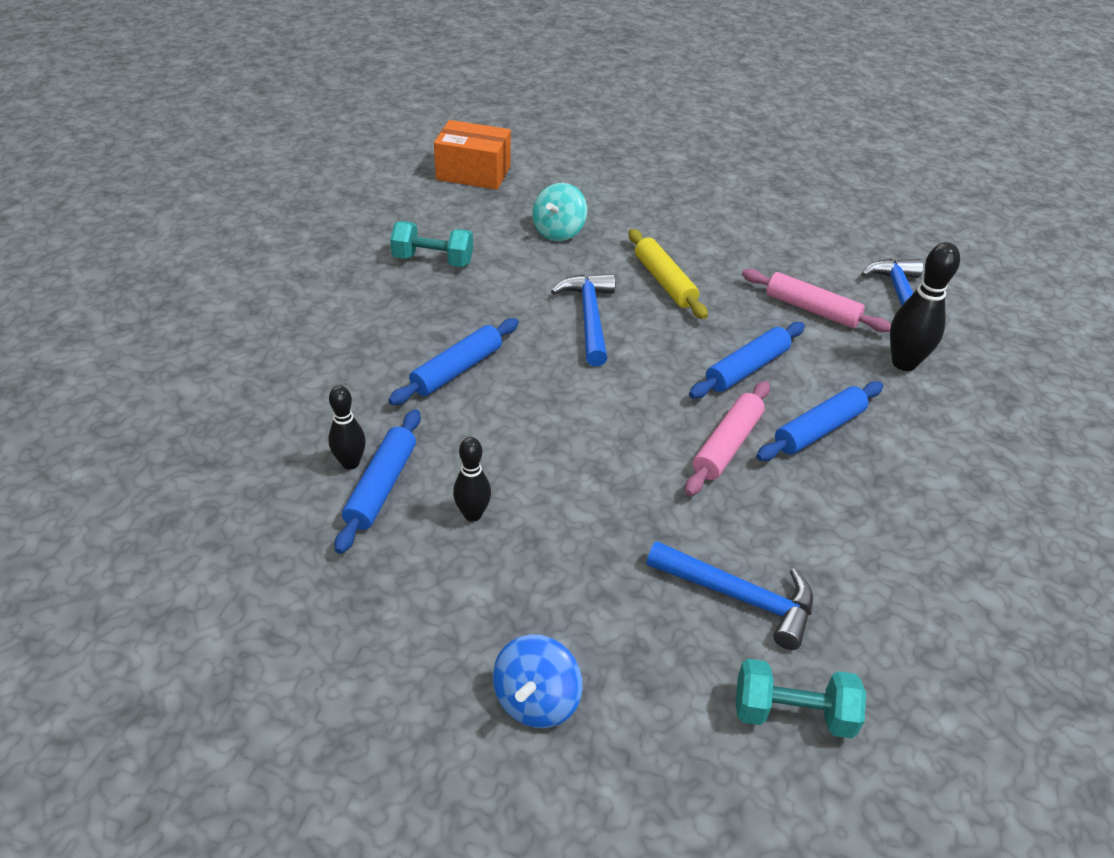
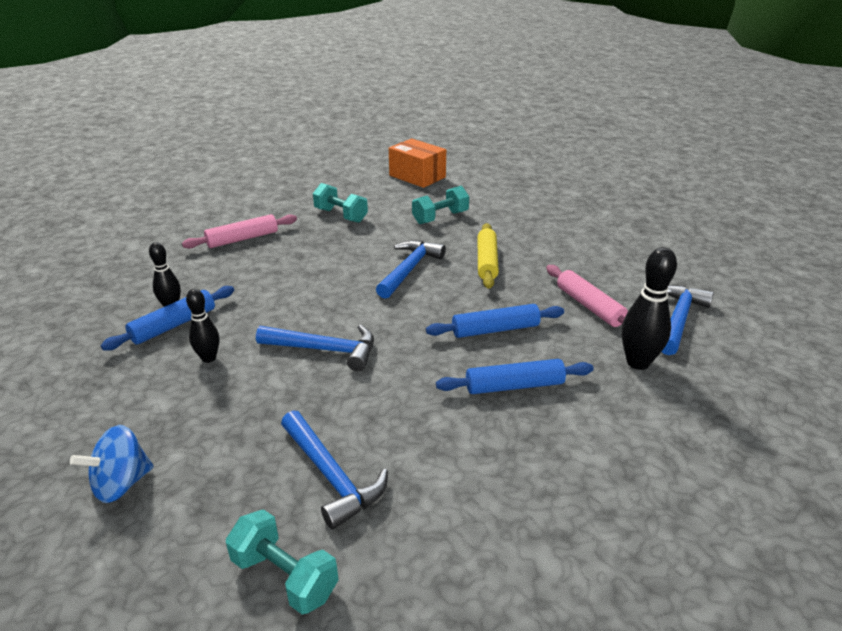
camera: 30 degrees right, 10 degrees down
blue rolling pin [388,318,519,405] -> none
turquoise spinning top [532,183,587,241] -> turquoise dumbbell [412,186,469,224]
pink rolling pin [685,381,770,496] -> pink rolling pin moved to [182,214,297,249]
none -> blue hammer [256,325,374,371]

